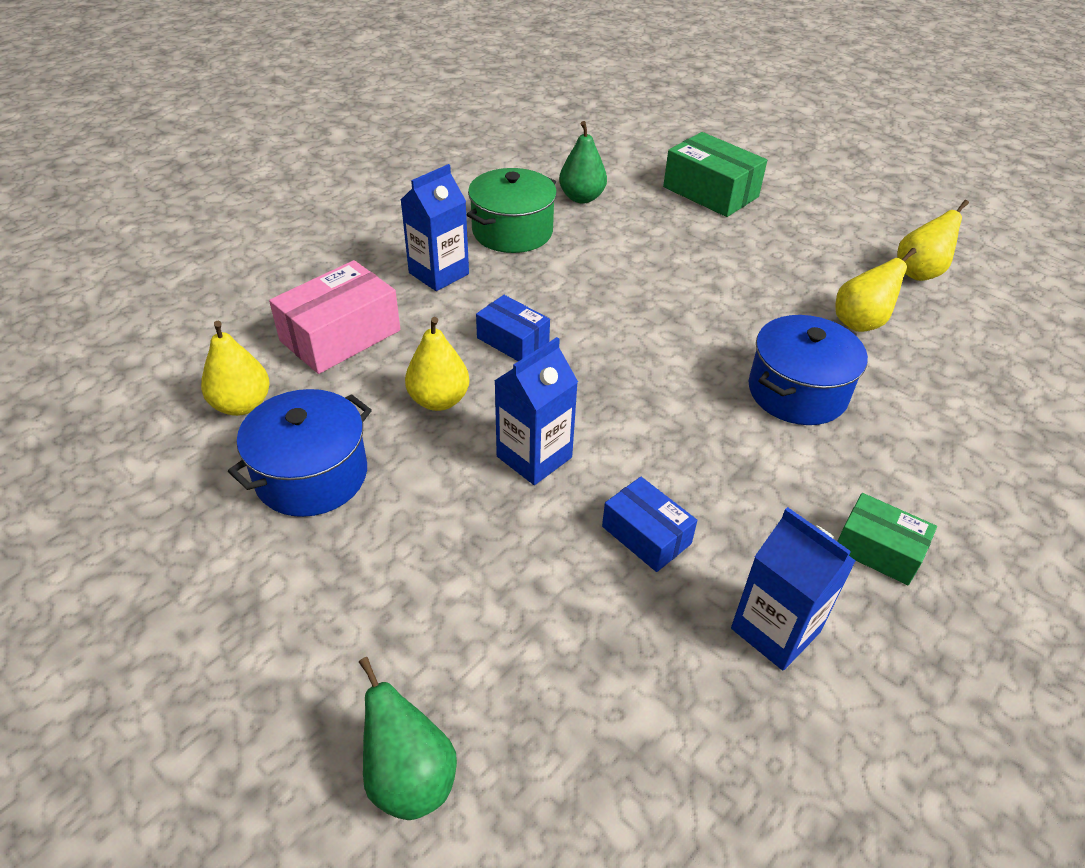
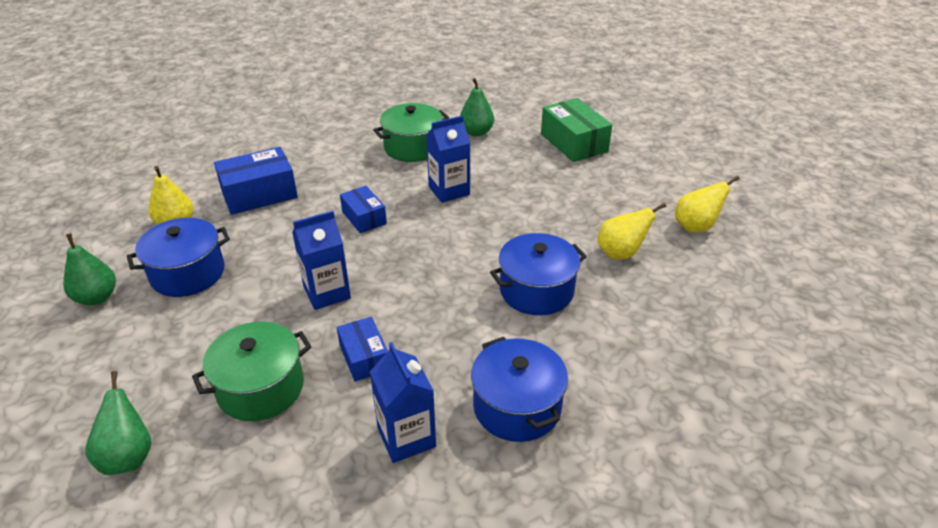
camera: 20 degrees right, 5 degrees down
pink box [269,260,400,374] -> blue box [214,147,298,215]
blue carton [401,164,469,291] -> blue carton moved to [426,115,470,203]
yellow pear [405,317,469,411] -> none
green box [837,493,937,585] -> blue pot [471,337,568,442]
none -> green pear [63,233,116,305]
none -> green pot [192,322,312,421]

